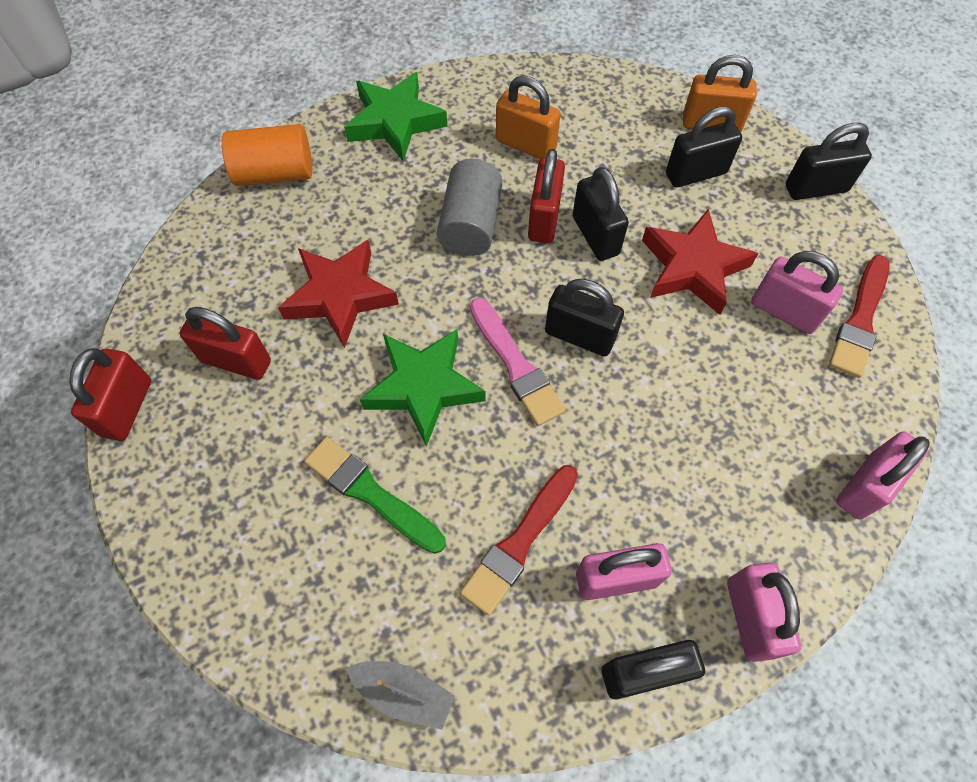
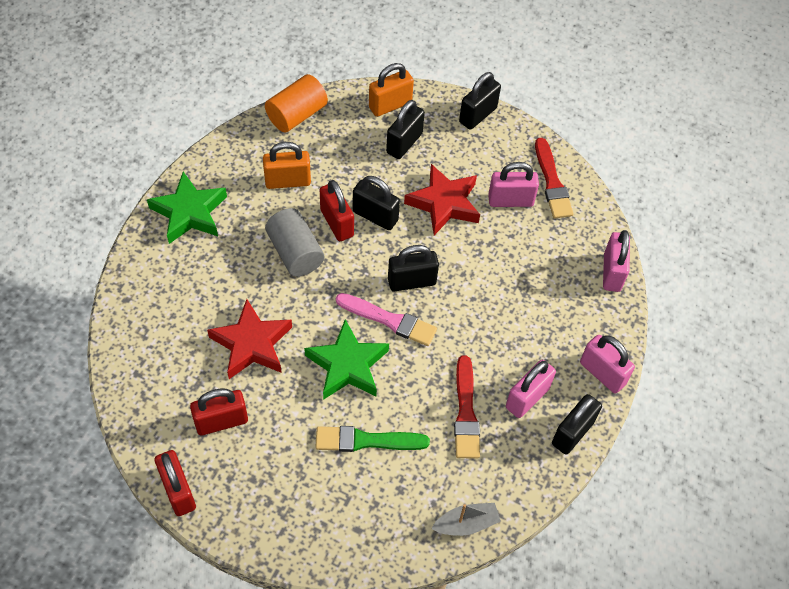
camera: 40 degrees left, 5 degrees down
orange cylinder [222,124,312,186] -> orange cylinder moved to [265,74,328,133]

